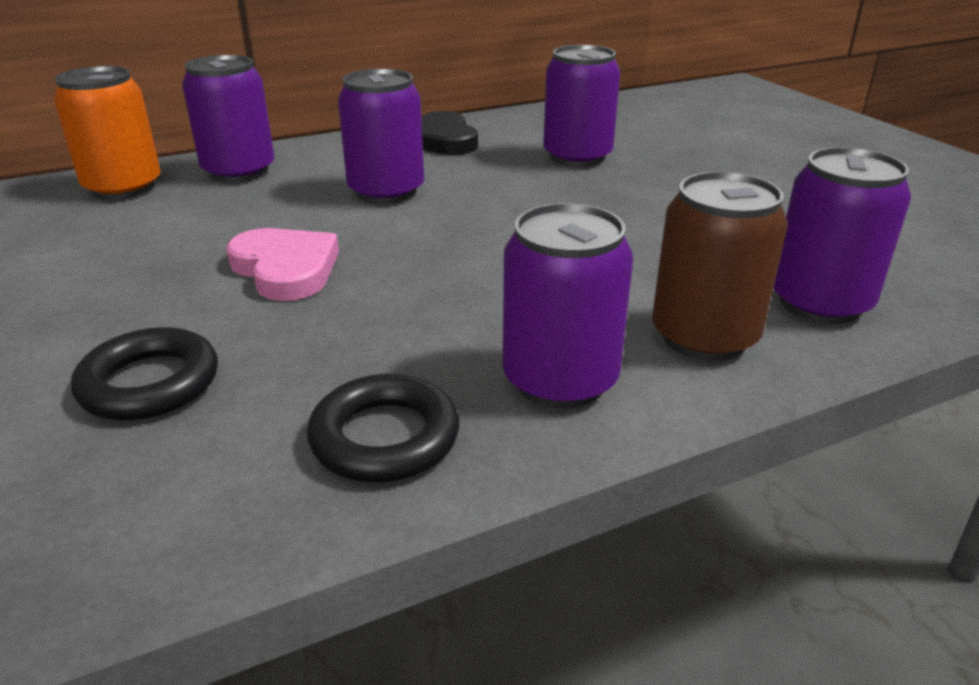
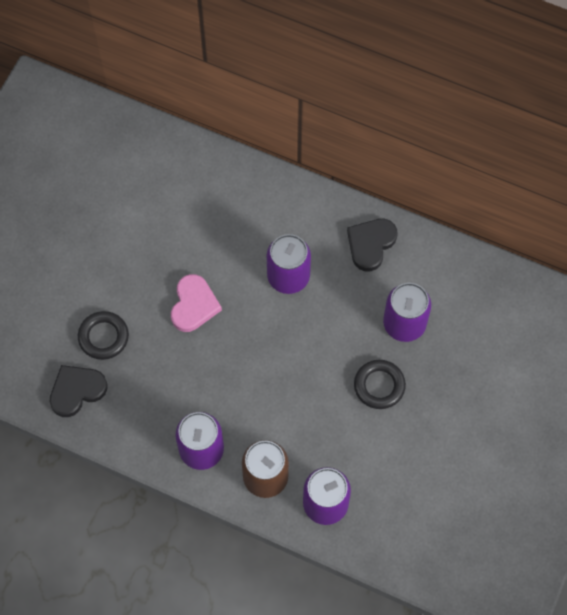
camera: 50 degrees right, 35 degrees up
orange can [54,66,161,200] -> none
purple can [182,55,274,182] -> none
black ring [307,374,459,482] -> black ring moved to [354,360,406,409]
none -> black heart [50,365,108,417]

